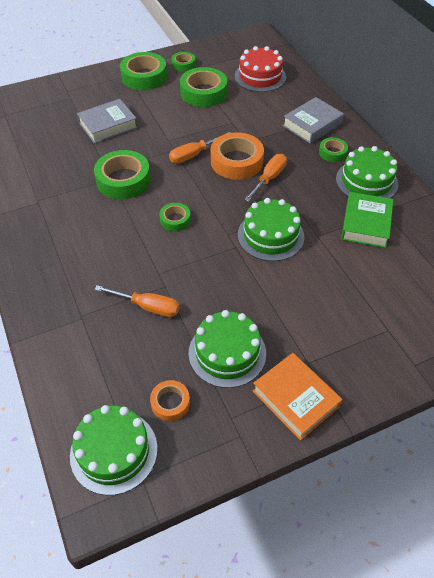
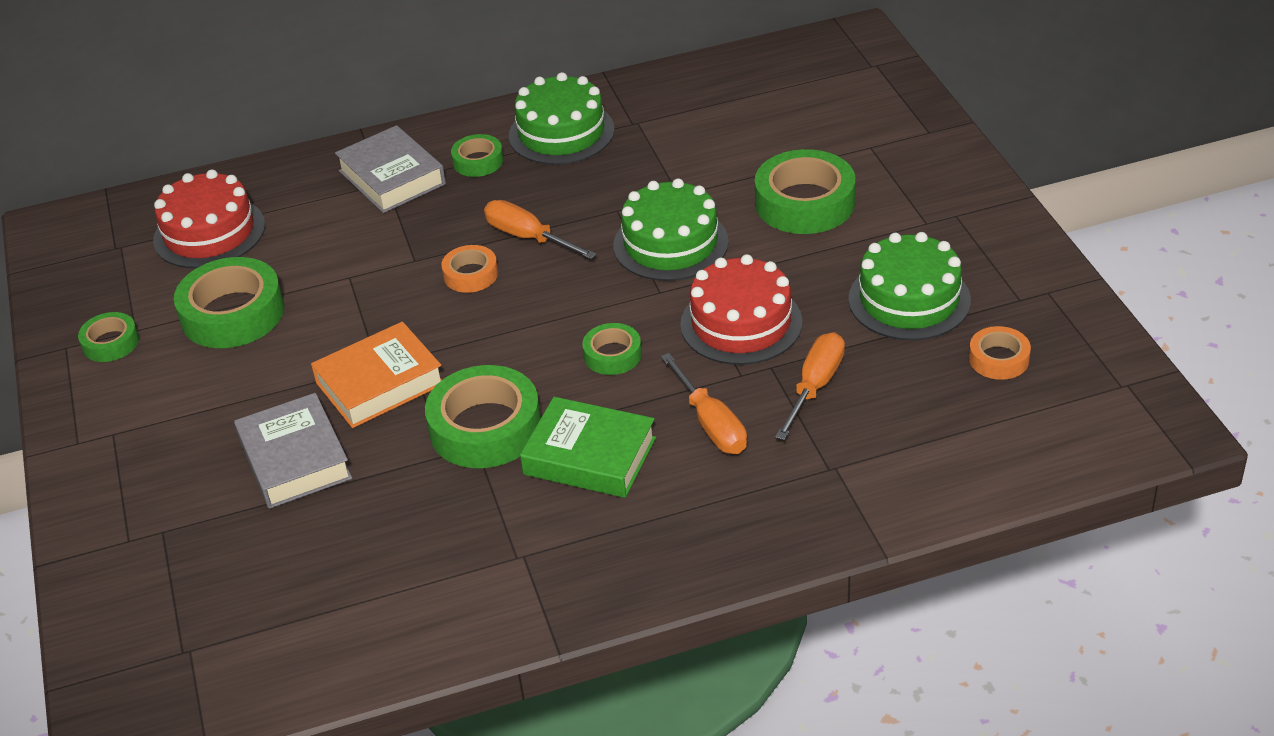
camera: 80 degrees left, 10 degrees down
green cake [70,405,158,495] -> none
green tape [120,52,167,90] -> green tape moved to [755,149,855,234]
orange screwdriver [169,132,231,163] -> orange screwdriver moved to [661,353,747,454]
orange tape [211,132,264,180] -> orange tape [442,245,498,293], size x0.54
orange book [253,353,342,441] -> orange book moved to [311,322,442,428]
green book [341,192,393,248] -> green book moved to [520,397,656,498]
none -> red cake [680,254,802,365]

